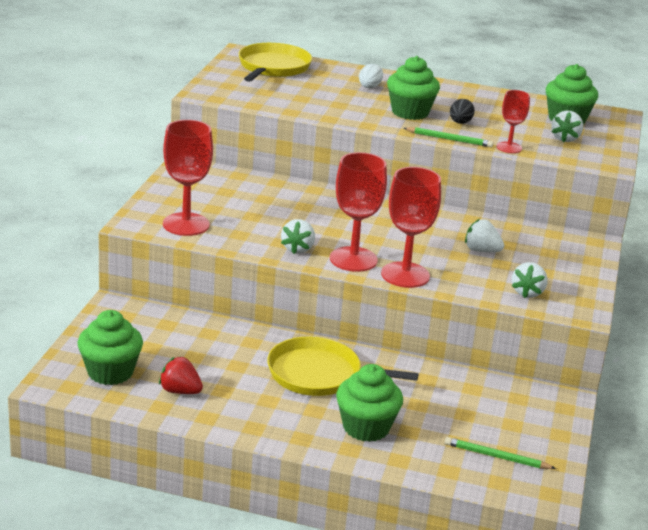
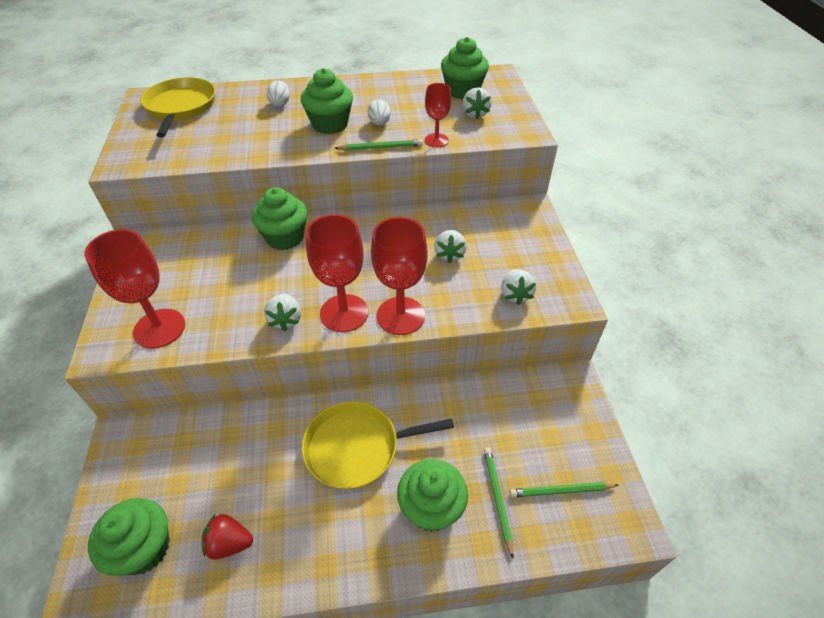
camera: 20 degrees left, 20 degrees up
black egg [450,99,475,124] -> white egg [368,99,391,125]
white strawberry [465,219,504,252] -> white strawberry turned 90 degrees counterclockwise [434,230,467,263]
none -> green cupcake [252,187,307,250]
none -> green pencil [484,447,514,559]

